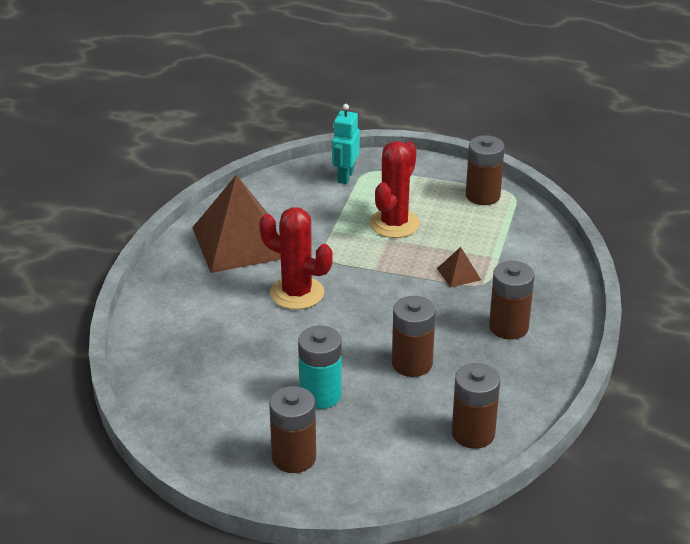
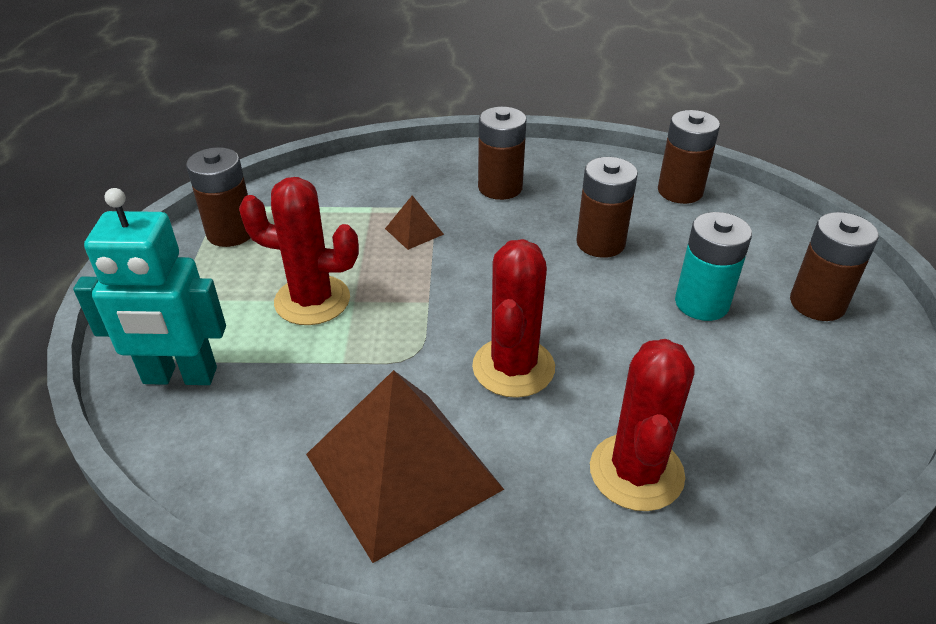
camera: 105 degrees left, 5 degrees up
turquoise robot [332,104,360,184] -> turquoise robot [73,188,226,385], size x1.52
none -> red cactus [590,339,695,511]

